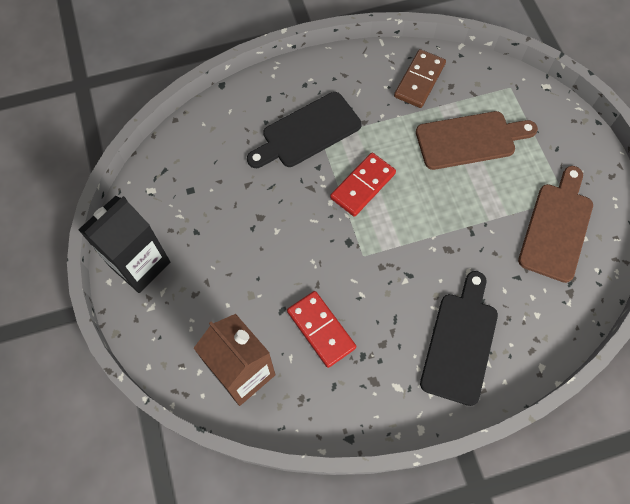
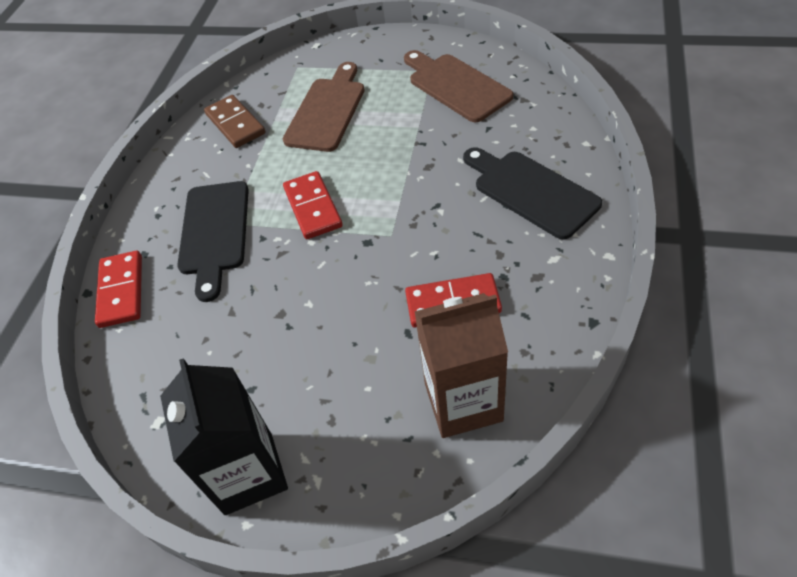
camera: 55 degrees left, 15 degrees down
none -> red domino [95,251,142,328]

